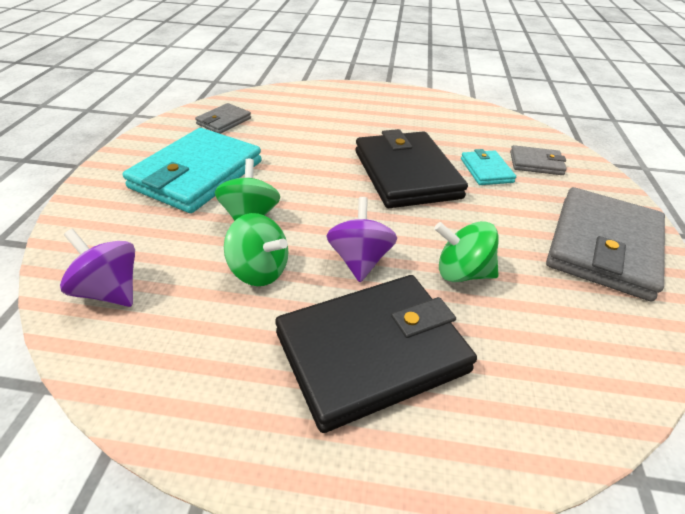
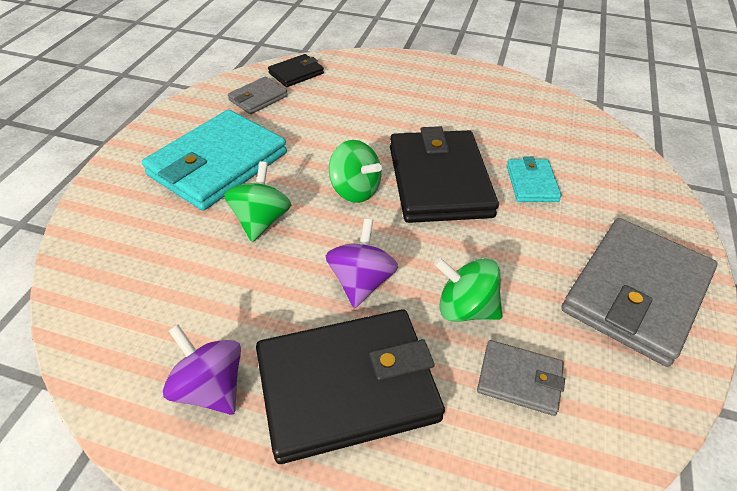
camera: 10 degrees right, 5 degrees up
purple spinning top [60,229,135,307] -> purple spinning top moved to [163,325,241,415]
green spinning top [224,213,288,286] -> green spinning top moved to [329,140,382,203]
grey wallet [510,145,567,175] -> grey wallet moved to [477,340,565,416]
none -> black wallet [268,54,324,87]

